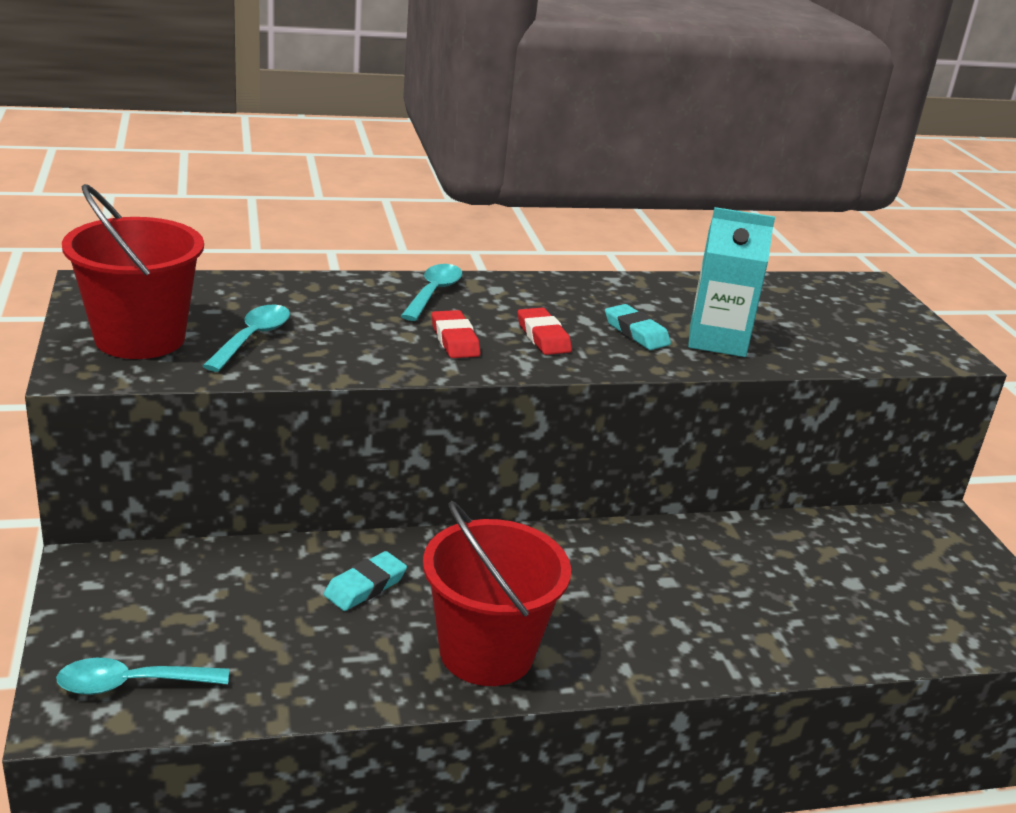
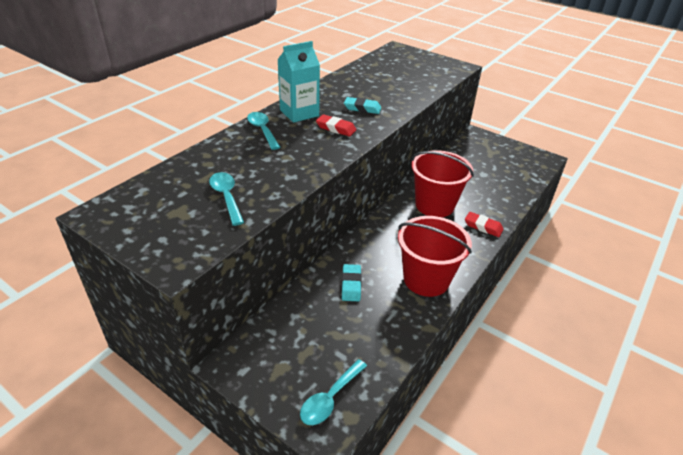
camera: 40 degrees left, 10 degrees up
red bucket [62,184,204,359] -> red bucket moved to [411,150,474,217]
red eraser [432,310,480,358] -> red eraser moved to [465,212,504,237]
turquoise carton [688,207,775,357] -> turquoise carton moved to [277,41,320,123]

